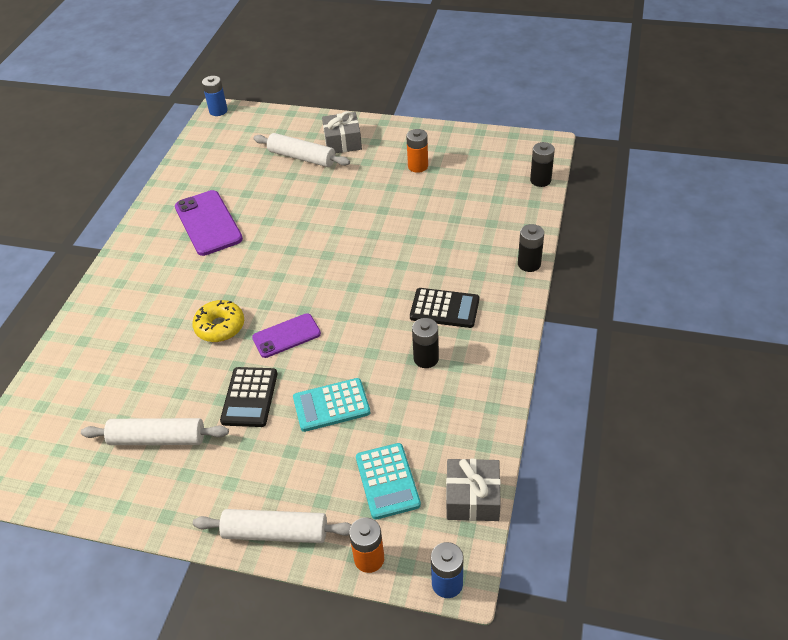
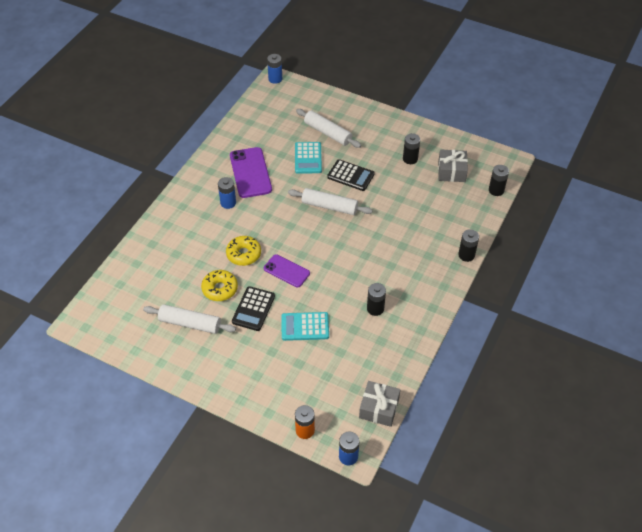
camera: 10 degrees right, 5 degrees up
white rolling pin [193,509,352,543] -> white rolling pin moved to [288,188,373,215]
purple phone [252,313,321,358] -> purple phone turned 45 degrees clockwise [264,254,310,287]
grey gift [322,111,362,153] -> grey gift moved to [438,150,468,182]
turquoise calculator [356,443,421,520] -> turquoise calculator moved to [295,142,322,174]
orange battery [406,129,428,173] -> black battery [403,133,420,164]
black calculator [410,288,479,328] -> black calculator moved to [327,159,375,191]
none -> yellow donut [201,270,238,301]
none -> blue battery [218,177,236,209]

